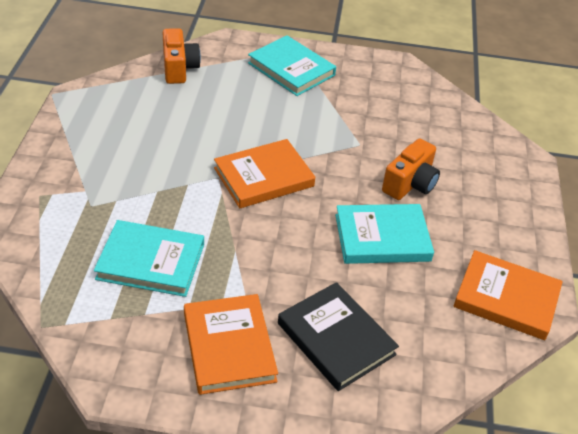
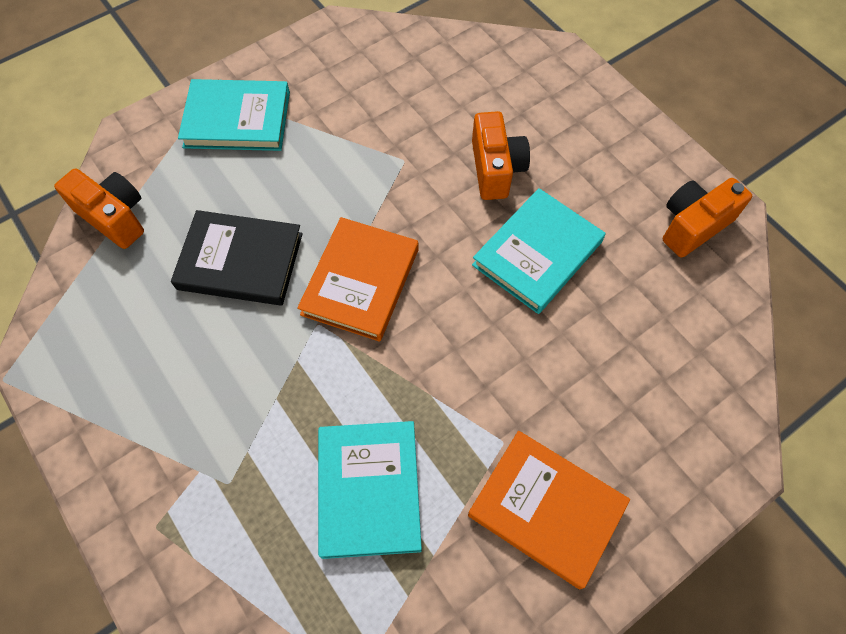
camera: 40 degrees left, 20 degrees up
turquoise book [94,220,204,297] -> turquoise book turned 60 degrees counterclockwise [318,421,422,559]
black book [278,282,399,391] -> black book moved to [171,210,303,306]
orange book [453,250,563,340] -> orange camera [663,178,752,257]

